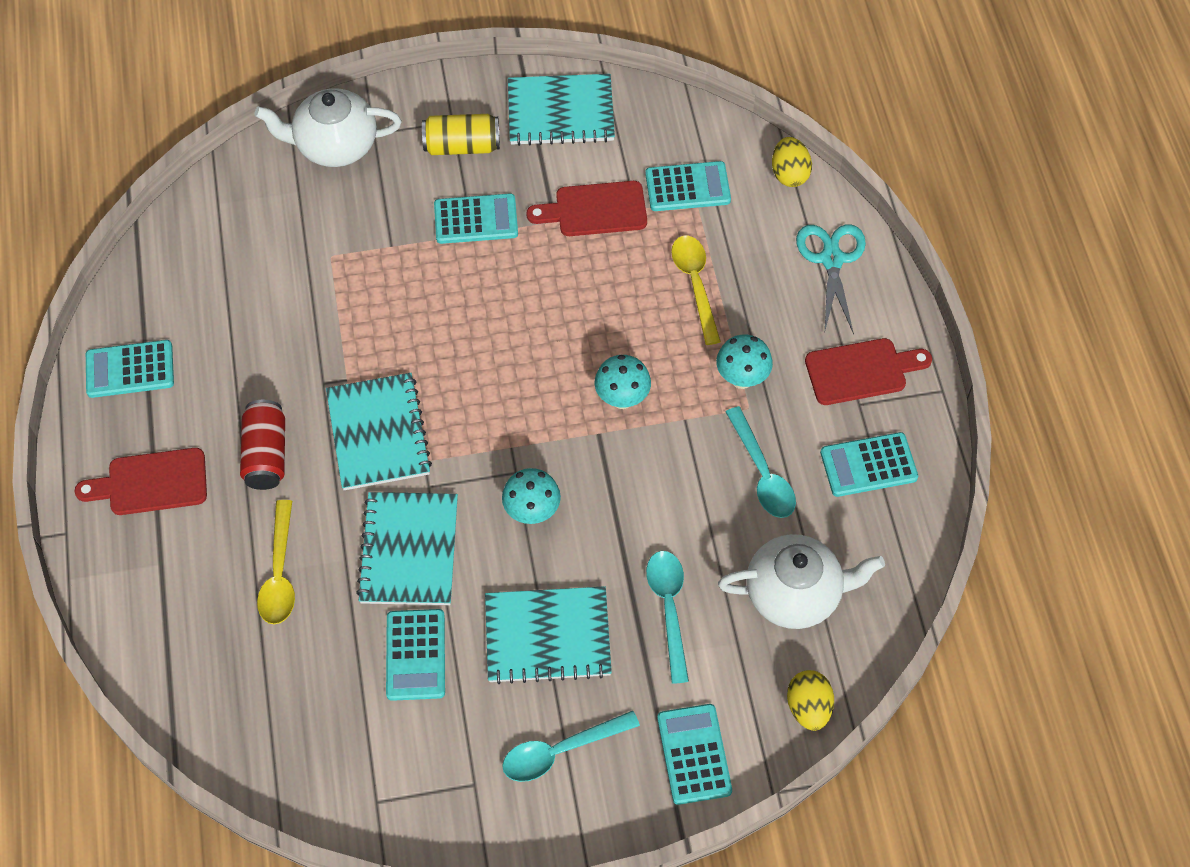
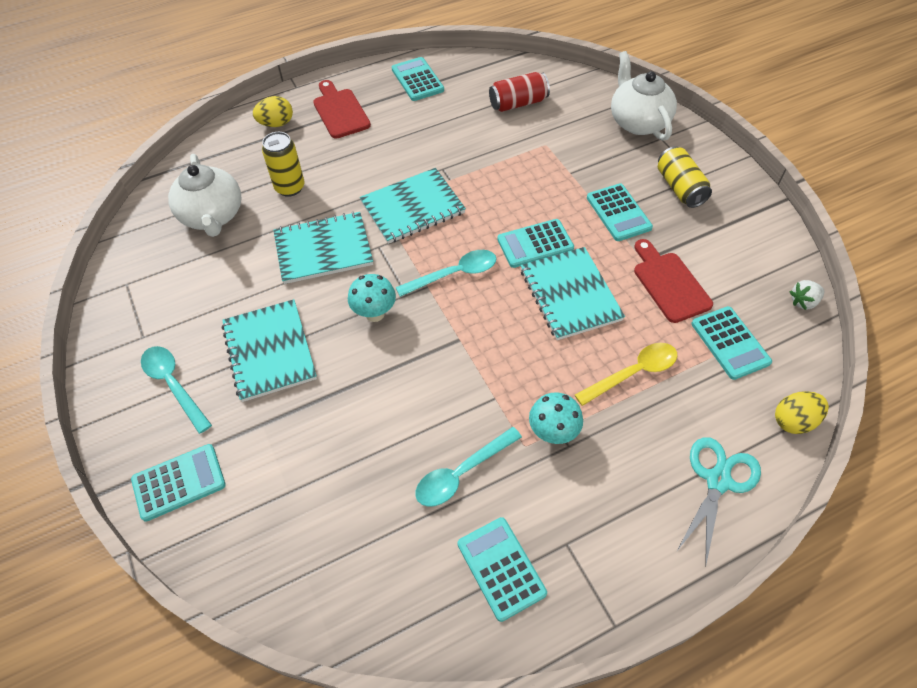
camera: 75 degrees right, 5 degrees down
red can [240,400,285,490] -> red can moved to [489,72,550,112]
yellow spoon [257,500,295,624] -> yellow can [262,132,304,197]
turquoise calculator [386,609,445,701] -> turquoise calculator moved to [497,219,574,268]
turquoise notebook [508,74,615,146] -> turquoise notebook moved to [521,247,625,340]
turquoise mushroom [595,355,651,409] -> none
turquoise spoon [646,551,689,684] -> turquoise spoon moved to [396,250,496,297]
white teapot [718,534,885,629] -> white teapot moved to [168,154,241,237]
yellow egg [787,670,834,731] -> yellow egg moved to [253,96,293,127]
turquoise scissors [796,224,866,334] -> turquoise scissors turned 45 degrees counterclockwise [676,437,761,568]
red cutting board [805,338,932,405] -> none
none -> white strawberry [790,280,825,310]

